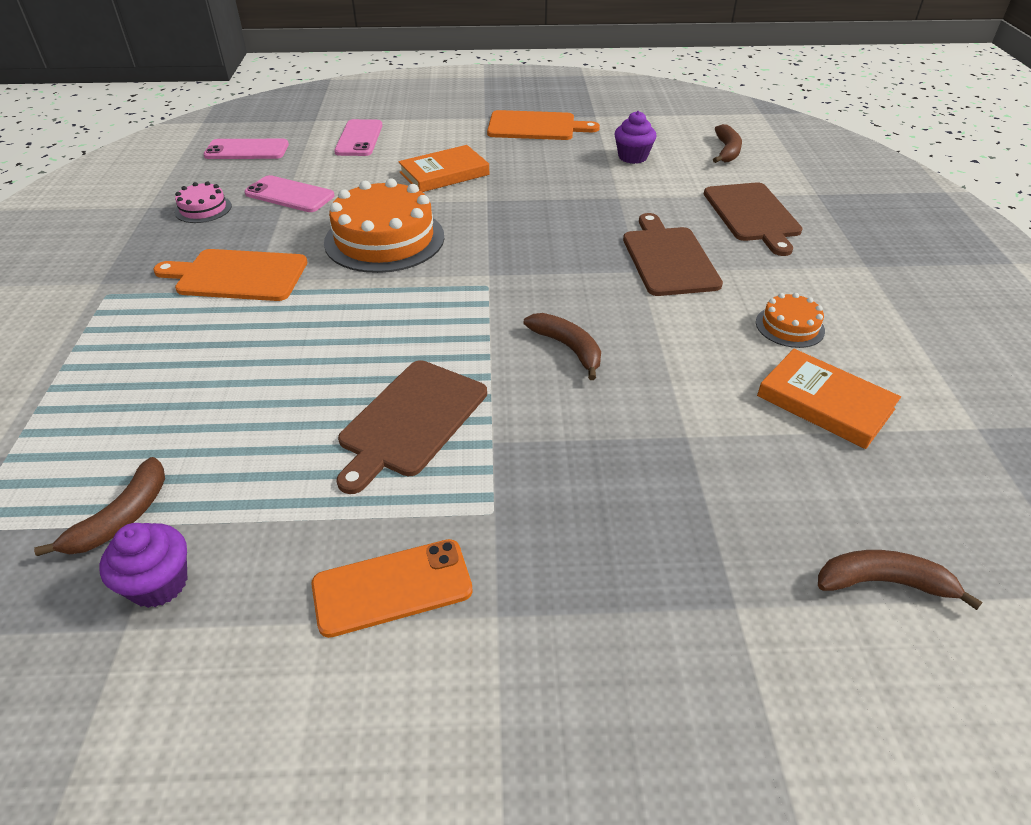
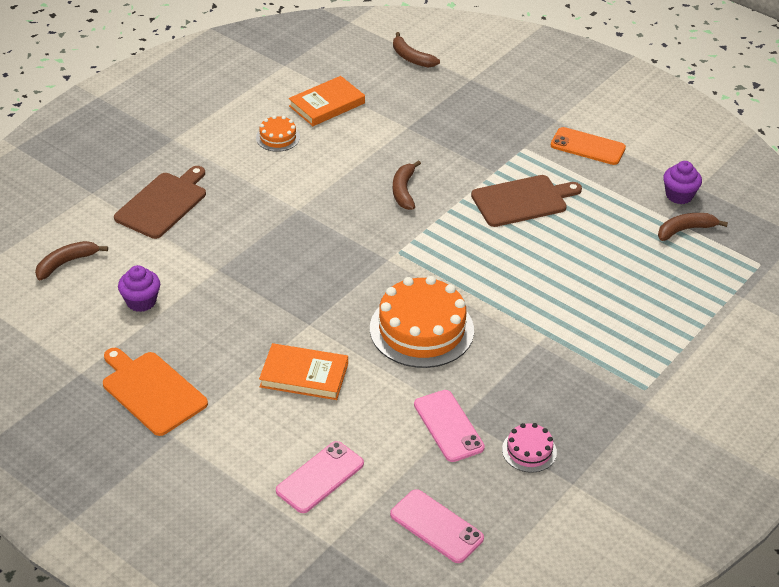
camera: 140 degrees left, 0 degrees up
orange cutting board [153,249,307,301] -> none
brown cutting board [623,213,723,296] -> none
orange book [757,349,901,449] -> orange book turned 60 degrees clockwise [289,76,365,126]

